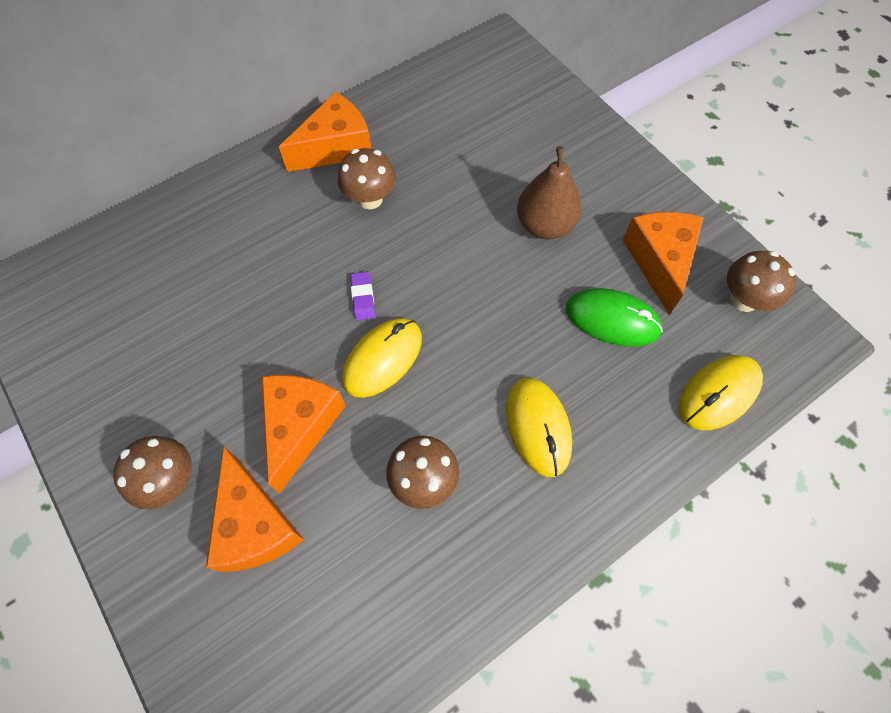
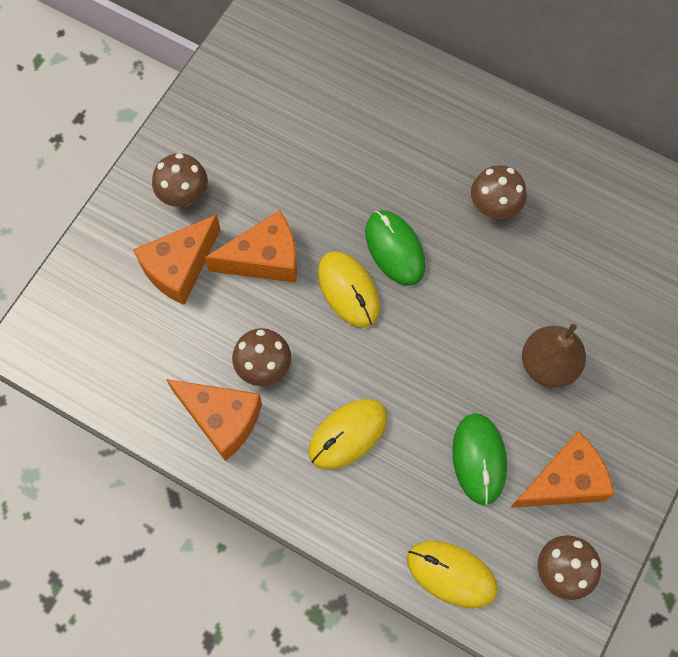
camera: 65 degrees right, 5 degrees up
orange cheese [279,92,371,172] -> orange cheese moved to [166,379,262,461]
yellow mouse [342,318,422,398] -> yellow mouse turned 45 degrees clockwise [318,251,380,328]
purple eraser [350,272,375,321] -> green mouse [365,210,426,286]

